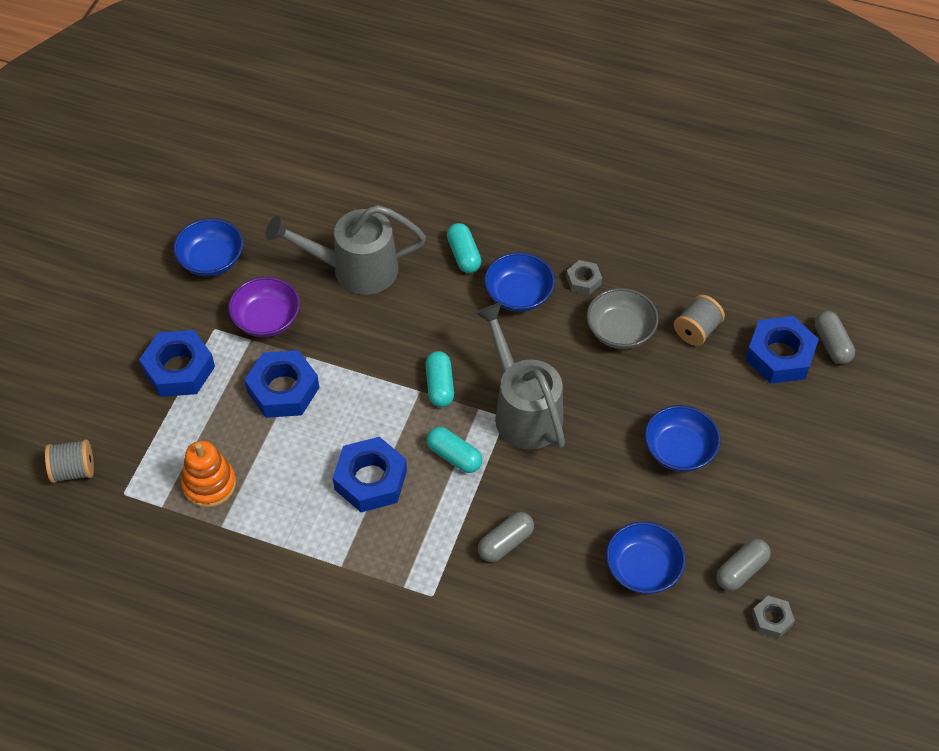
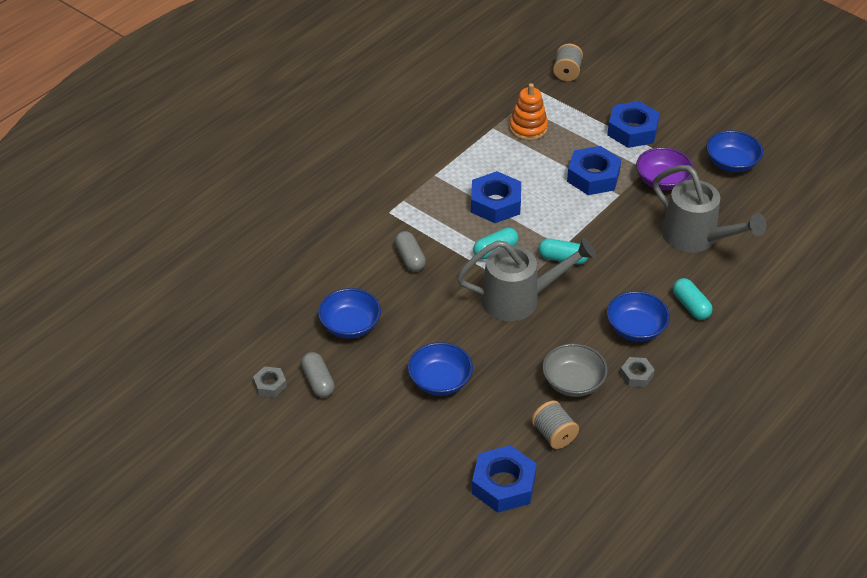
camera: 110 degrees right, 10 degrees down
grey watering can [266,205,426,295] -> grey watering can turned 120 degrees clockwise [653,165,766,252]
turquoise capsule [447,223,481,273] -> turquoise capsule turned 60 degrees clockwise [673,278,712,320]
grey capsule [815,311,855,364] -> none

